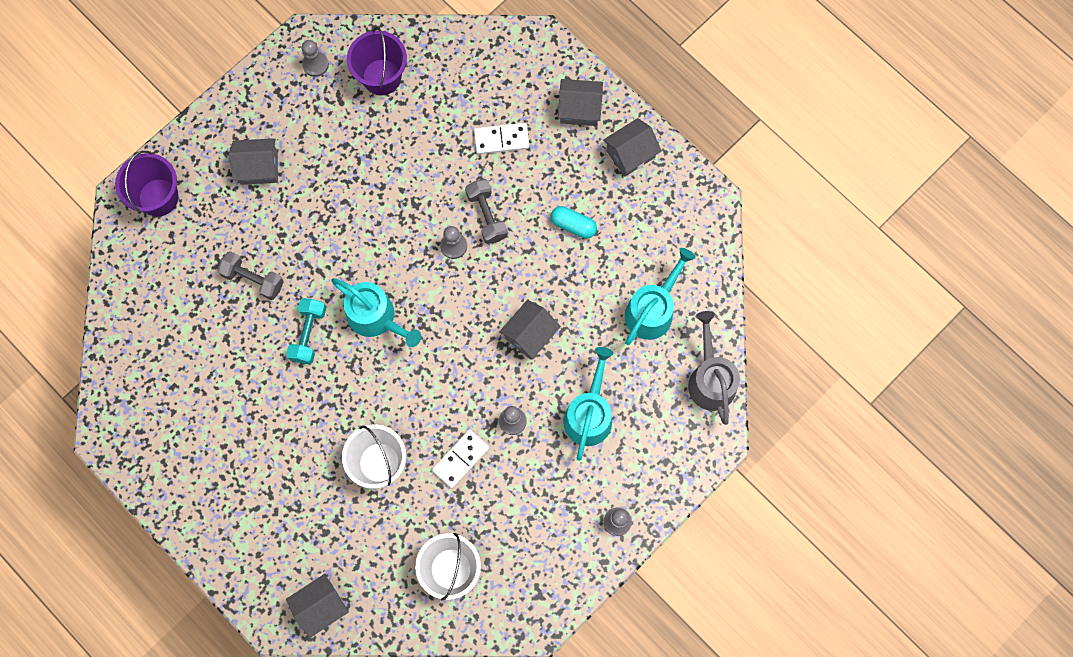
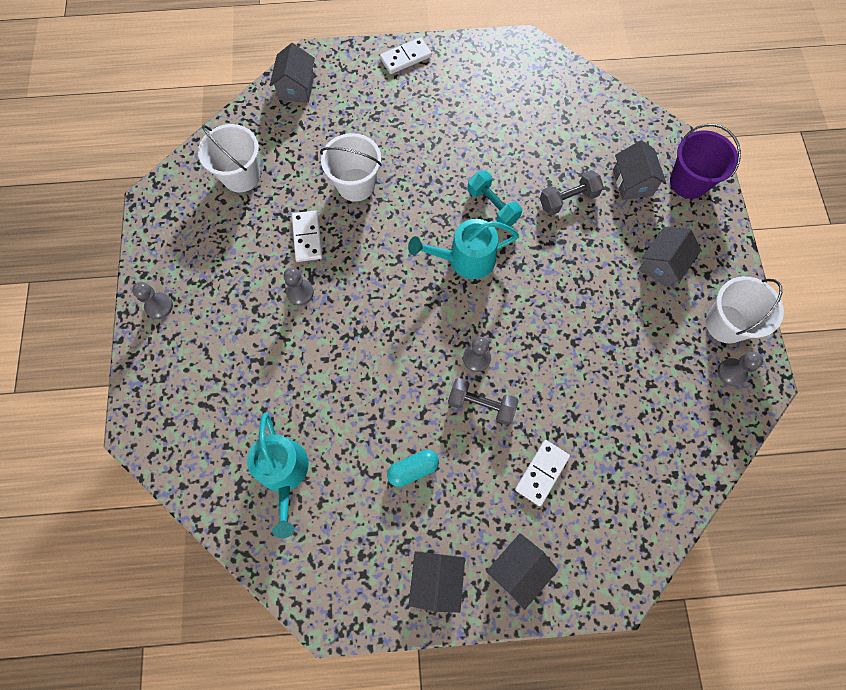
camera: 130 degrees right, 5 degrees down
purple bucket [347,27,407,95] -> none
grey house [499,299,561,360] -> grey house moved to [613,140,667,200]
turquoise watering can [563,347,613,461] -> none
grey watering can [688,311,740,425] -> none
none -> white domino [380,37,432,74]
none -> white bucket [706,276,784,344]

